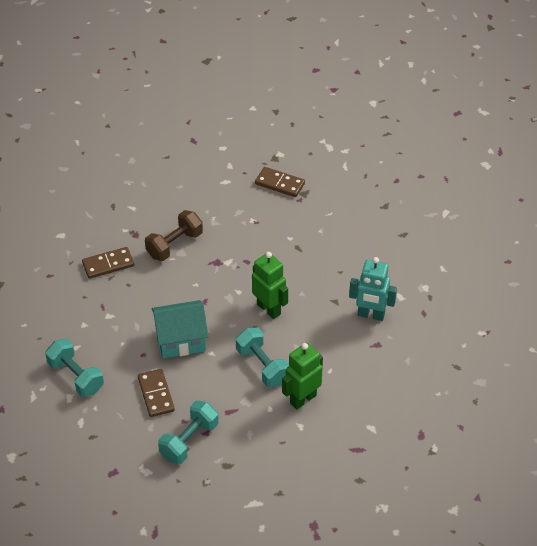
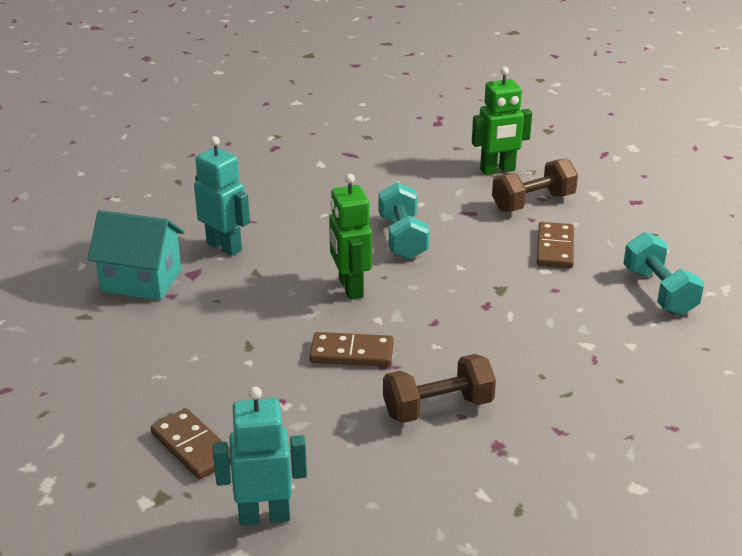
camera: 155 degrees left, 15 degrees down
brown domino [82,247,134,279] -> brown domino moved to [310,332,394,367]
turquoise house [151,300,209,358] -> turquoise house moved to [88,210,184,300]
turquoise dumbbell [158,400,219,464] -> brown dumbbell [492,158,578,212]
green robot [282,343,323,410] -> green robot moved to [472,67,532,175]
none -> turquoise robot [213,387,307,526]

